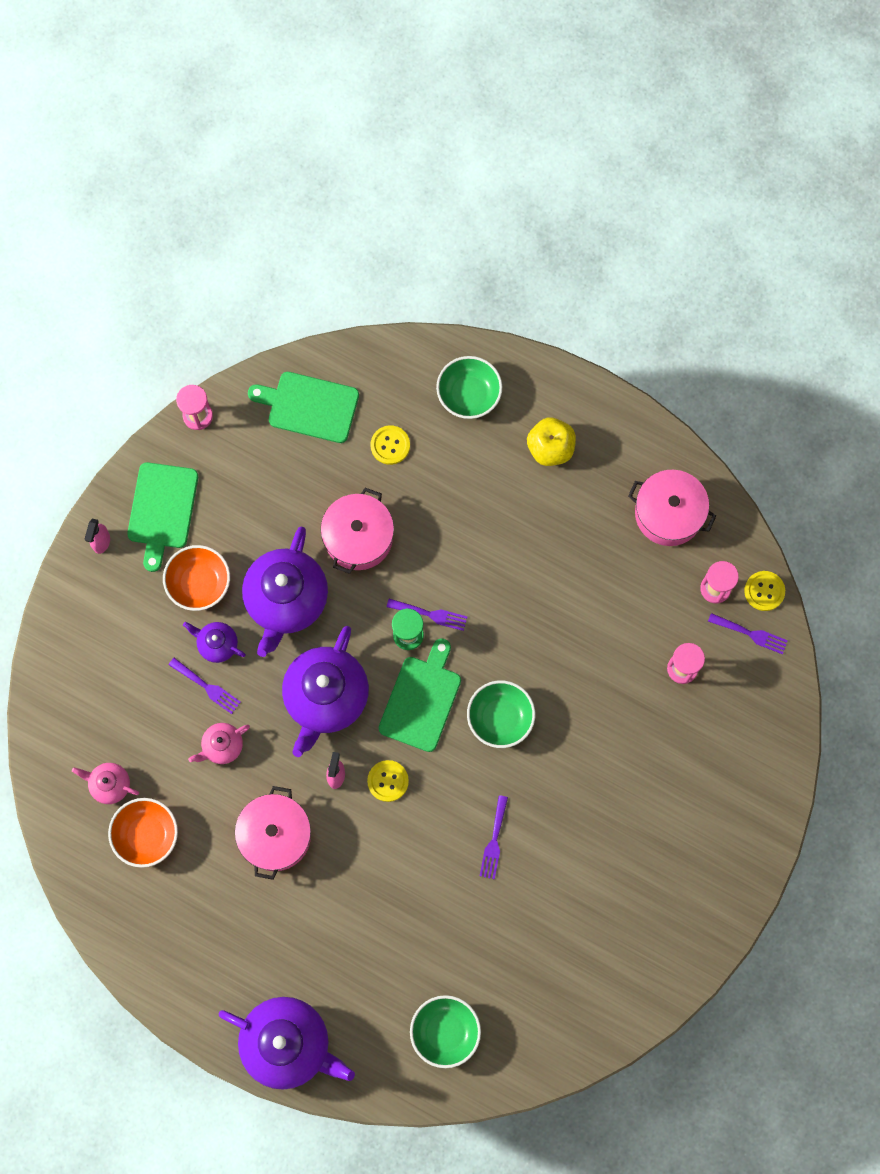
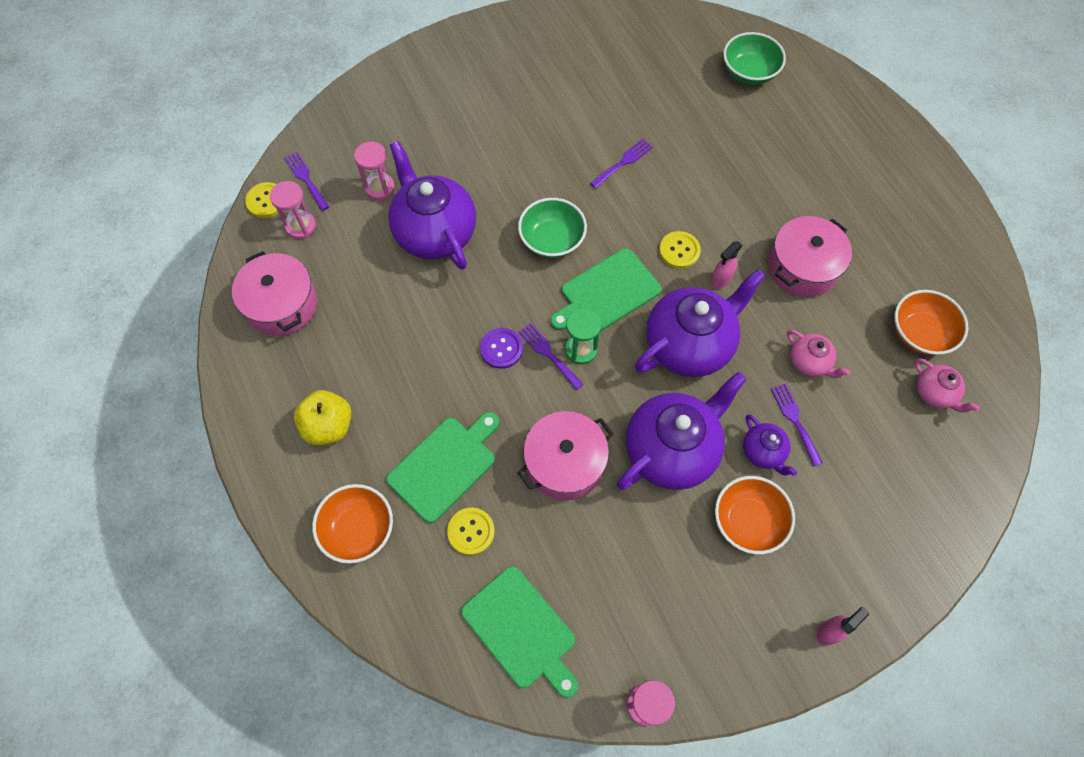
camera: 145 degrees left, 10 degrees down
green cutting board [127,462,198,572] -> green cutting board moved to [386,412,500,523]
pink teapot [188,723,250,764] -> pink teapot turned 45 degrees clockwise [787,330,851,378]
purple teapot [219,997,355,1090] -> purple teapot moved to [388,141,476,270]
green bowl [436,356,502,419] -> orange bowl [312,484,393,564]
none -> purple button [480,328,523,369]

